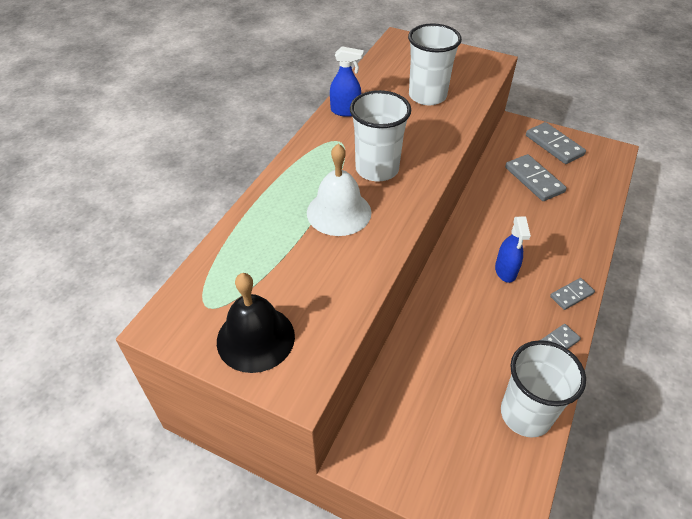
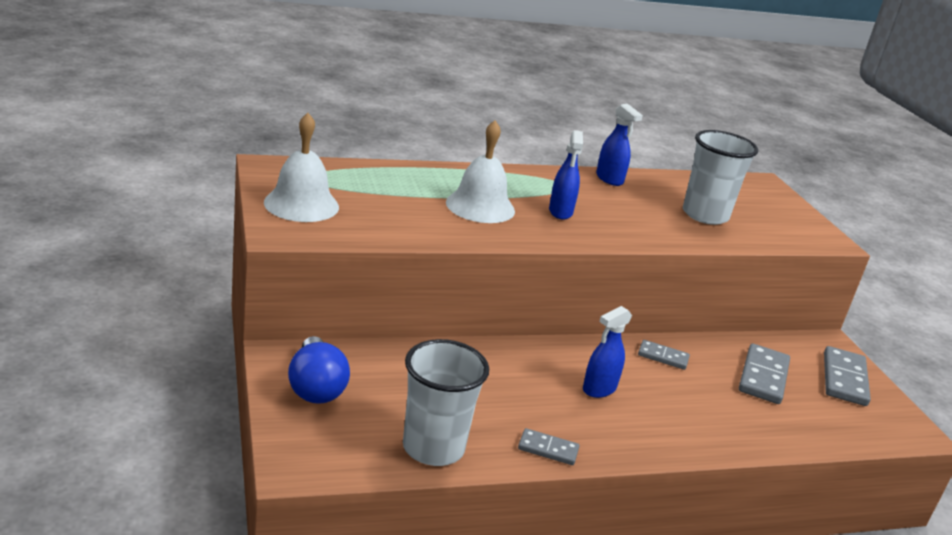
camera: 45 degrees right, 20 degrees down
black bell [217,273,295,373] -> white bell [264,113,339,222]
white cup [350,90,411,181] -> blue spray bottle [549,130,583,220]
grey domino [550,278,595,310] -> grey domino moved to [638,340,690,370]
none -> blue light bulb [288,336,350,404]

